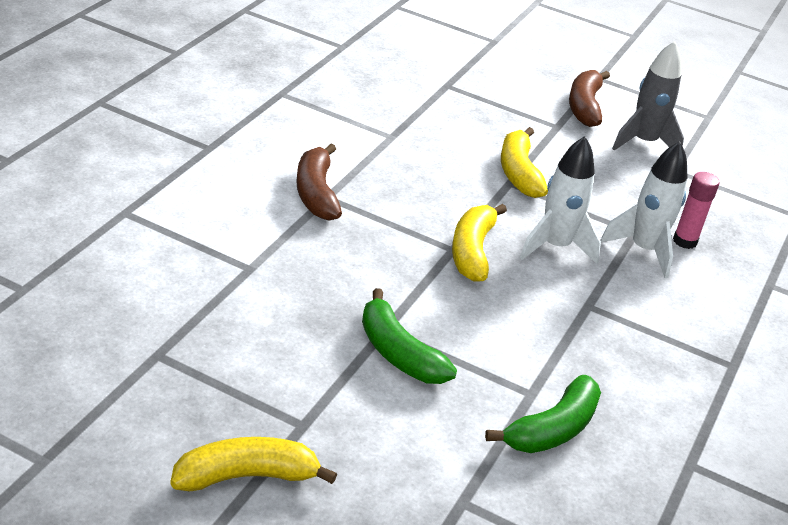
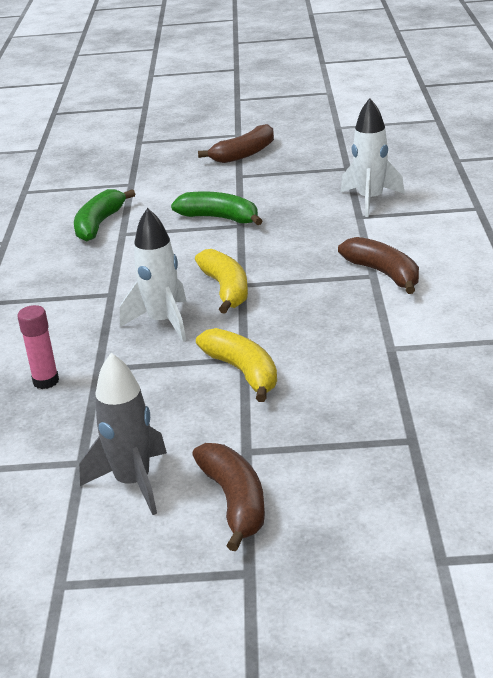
camera: 160 degrees right, 5 degrees down
yellow banana [170,437,337,491] -> brown banana [198,124,274,163]
white rocket [600,141,687,278] -> white rocket moved to [341,98,405,217]

